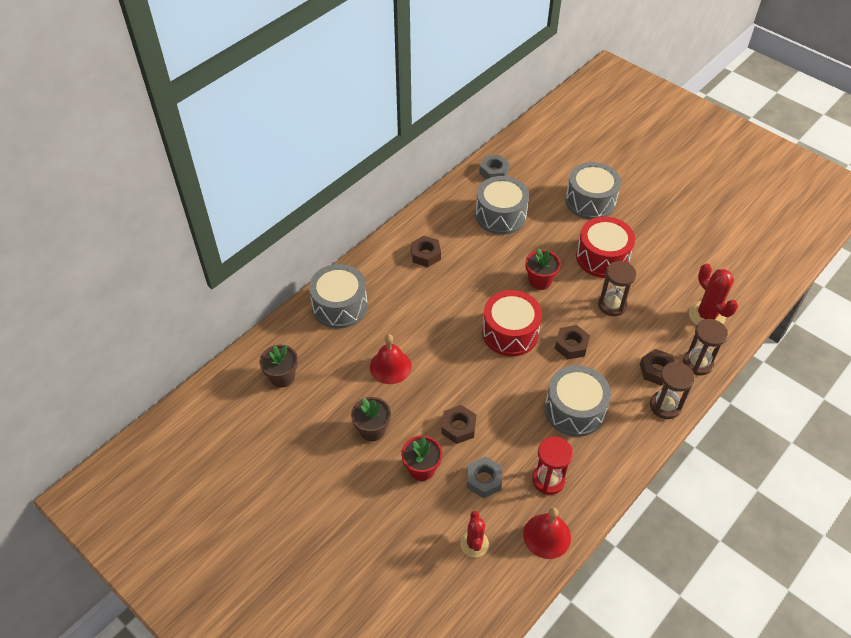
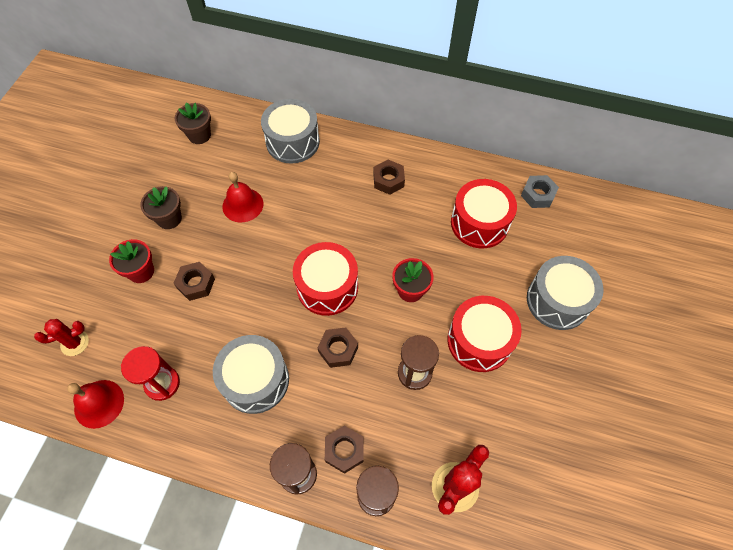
camera: 65 degrees right, 10 degrees up
grey nut [467,456,502,498] -> none
grey drum [476,176,529,235] -> red drum [451,179,517,248]

